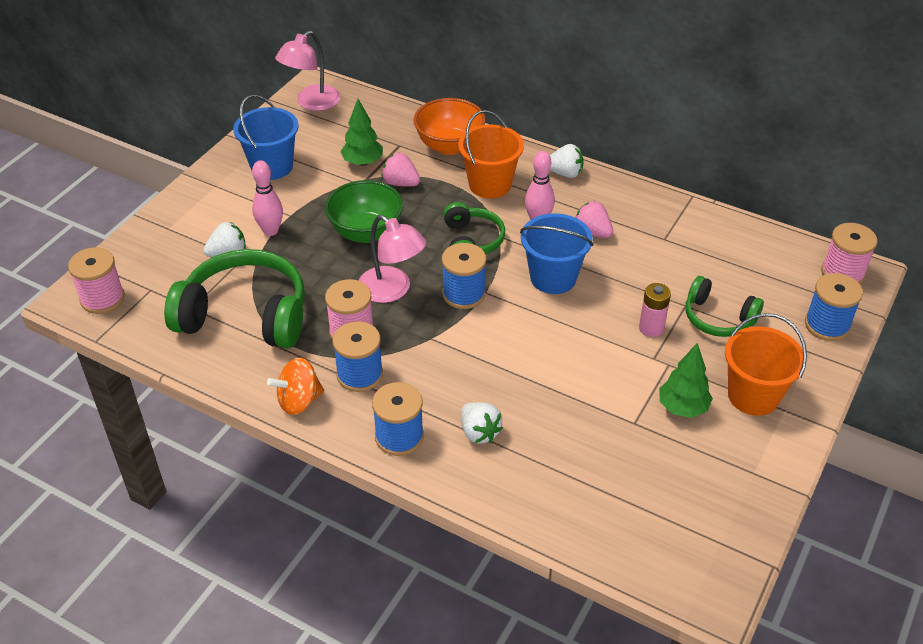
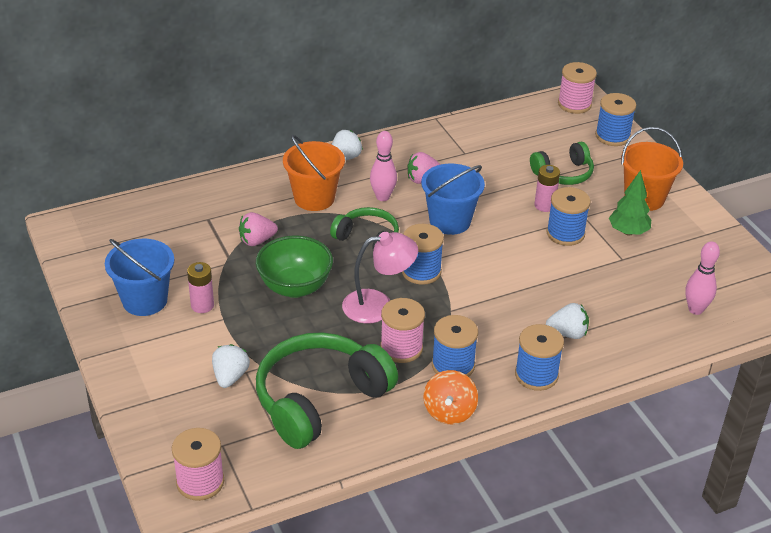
camera: 55 degrees left, 5 degrees down
pink bowling pin [252,160,283,236] -> pink bowling pin moved to [685,241,720,315]
pink lamp [275,31,341,111] -> none
green tree [340,99,383,166] -> none
orange bowl [413,98,486,155] -> none
none -> pink battery [187,262,214,313]
none -> blue spool [547,187,591,246]

